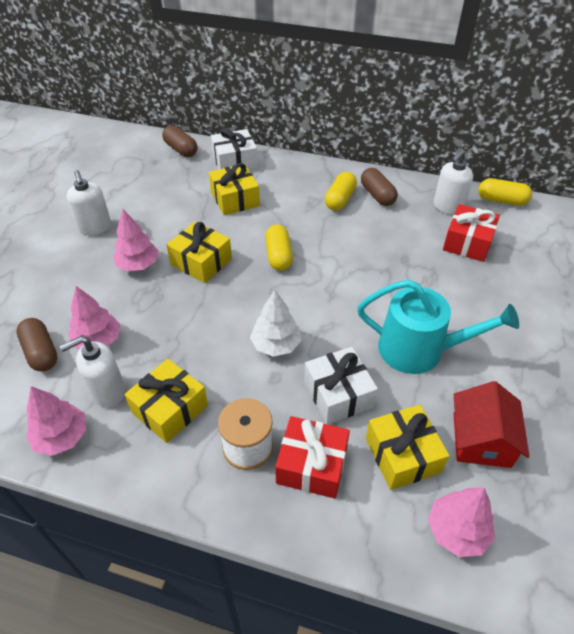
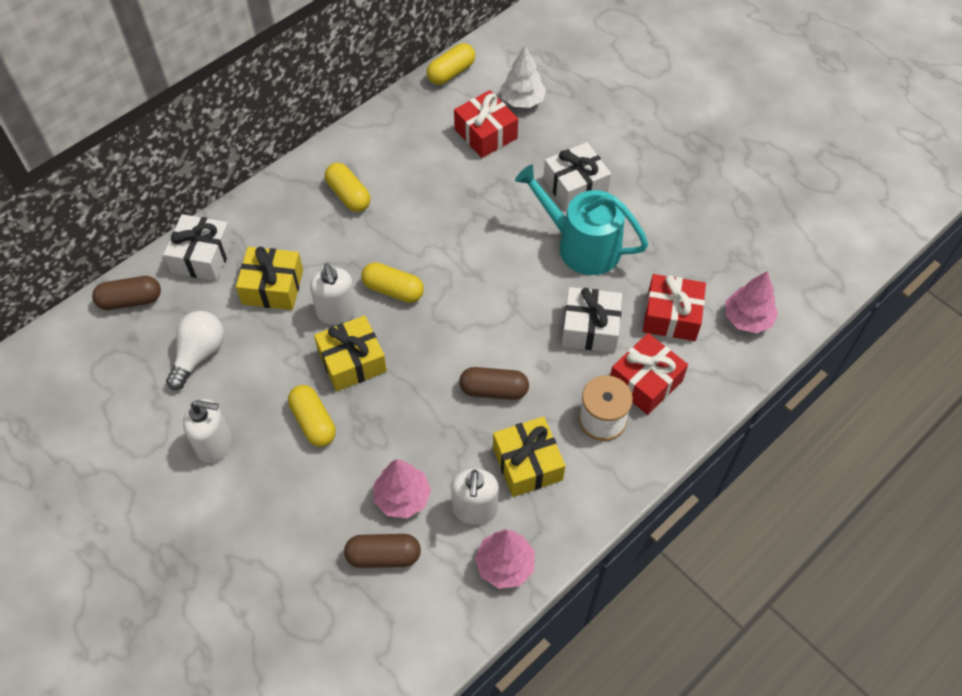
camera: 60 degrees left, 10 degrees up
pink tree [113,209,159,271] -> yellow capsule [288,385,336,447]
white tree [250,290,301,357] -> white tree moved to [501,46,546,108]
turquoise watering can [357,280,519,374] -> turquoise watering can turned 105 degrees counterclockwise [515,165,649,275]
brown capsule [361,168,398,206] -> brown capsule moved to [459,367,529,400]
yellow gift [366,405,450,490] -> red gift [643,274,706,341]
white soap dispenser [434,150,473,215] -> white soap dispenser moved to [310,263,357,325]
red house [454,381,530,468] -> none
none -> white light bulb [166,311,224,390]
none -> white gift [543,142,611,211]

